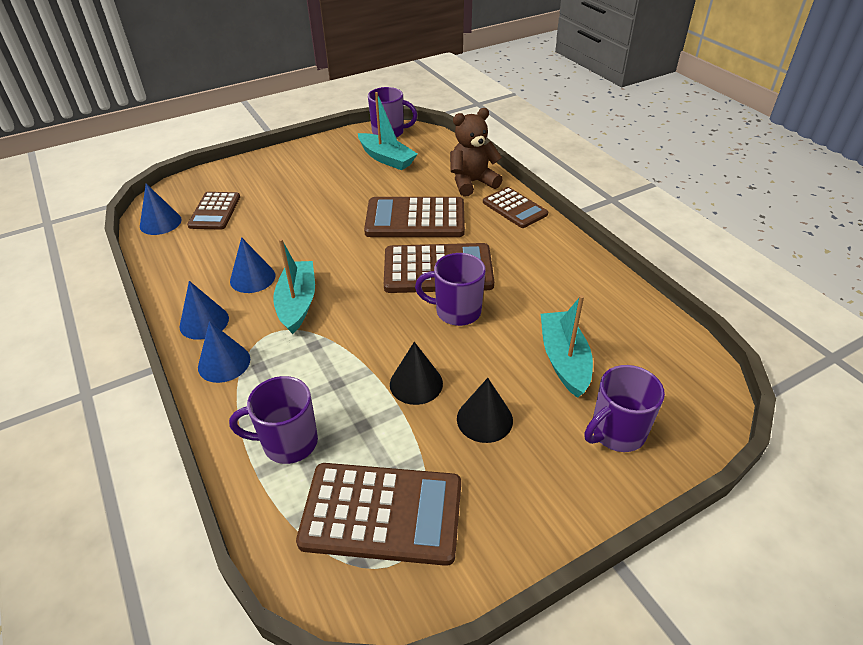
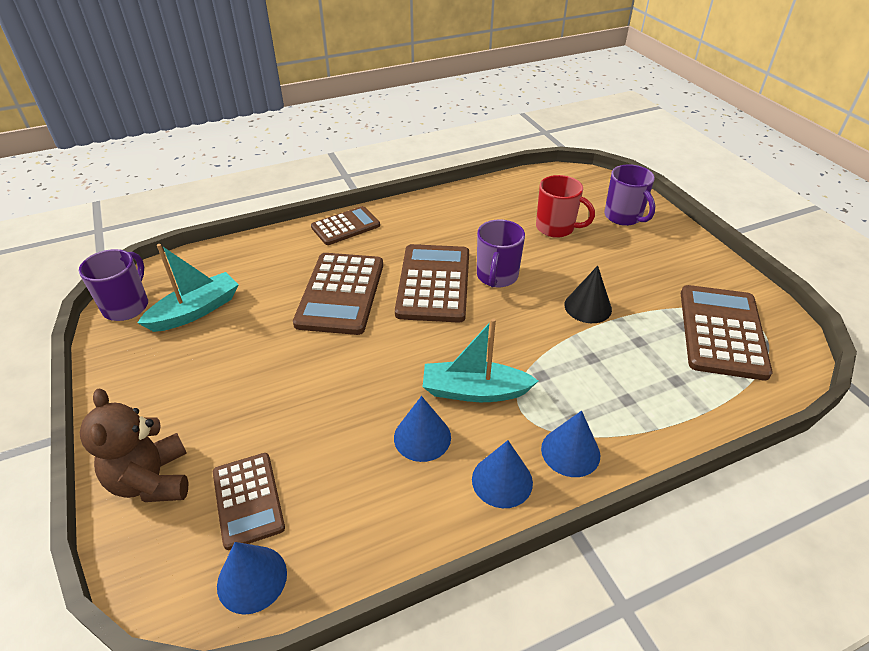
camera: 85 degrees left, 0 degrees up
brown calculator [187,192,240,230] -> brown calculator turned 60 degrees clockwise [213,453,285,550]
purple mug [229,376,318,464] -> none
brown teddy bear [450,108,503,197] -> brown teddy bear moved to [80,389,188,502]
black cone [457,378,513,443] -> none
turquoise boat [541,295,593,398] -> red mug [536,175,595,238]

